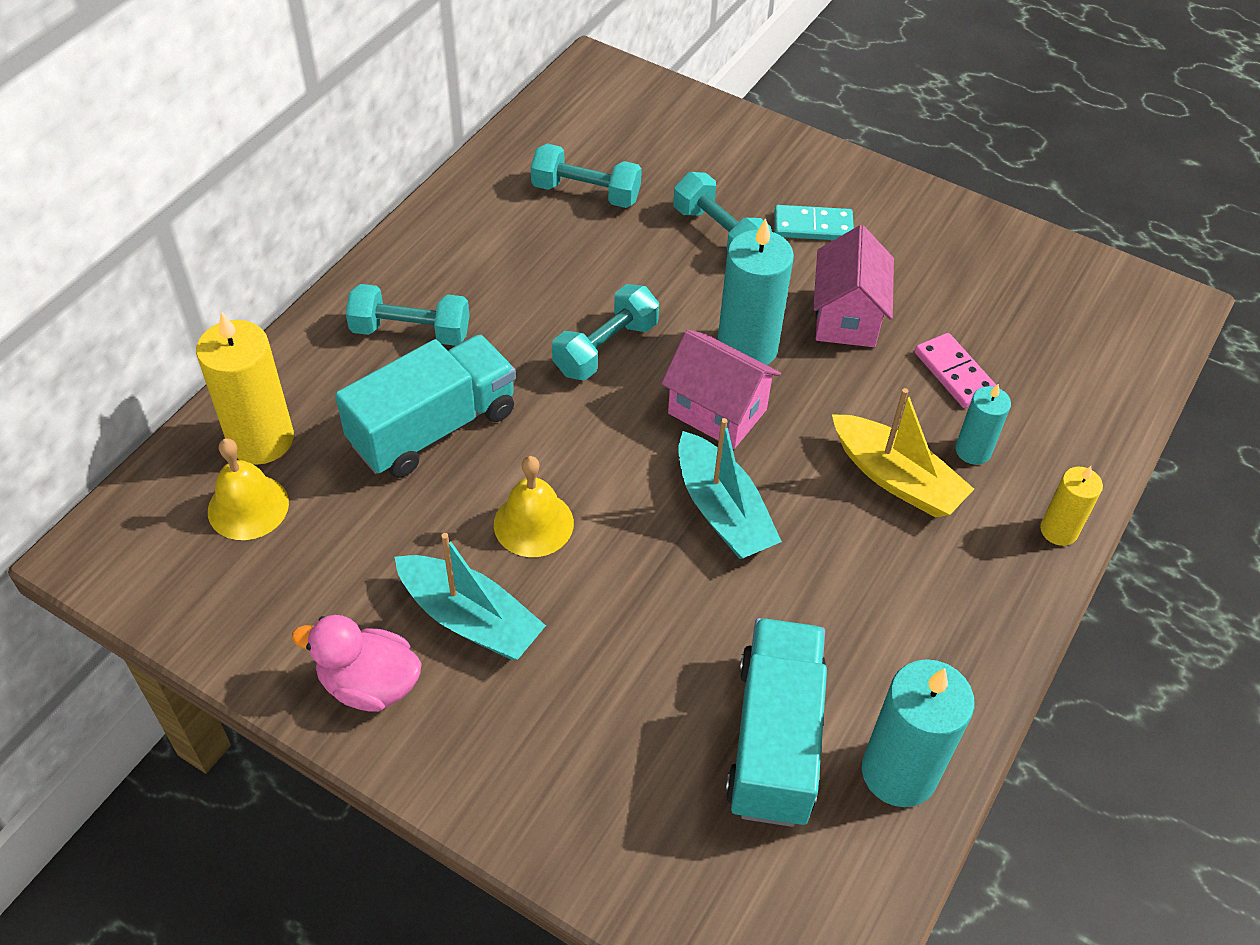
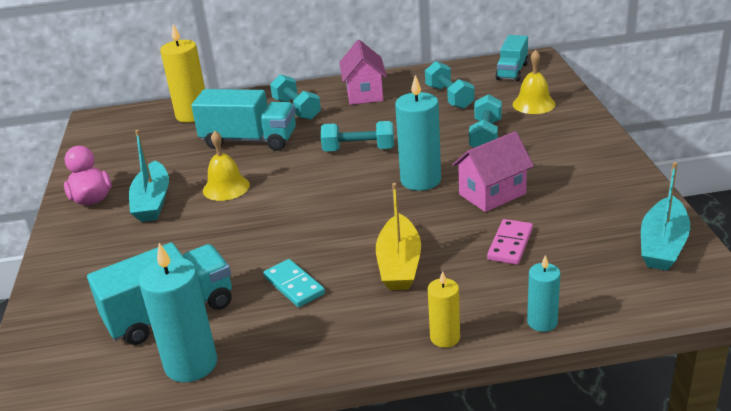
camera: 55 degrees right, 20 degrees down
yellow bell [208,438,289,540] -> yellow bell moved to [513,50,555,114]
pink house [661,330,781,449] -> pink house moved to [339,40,387,105]
turquoise boat [678,418,782,559] -> turquoise boat moved to [641,162,690,271]
turquoise domino [774,205,854,240] -> turquoise domino moved to [263,259,325,307]
turquoise candle [955,383,1011,465] -> turquoise candle moved to [527,255,561,332]
none -> turquoise truck [495,35,528,81]

